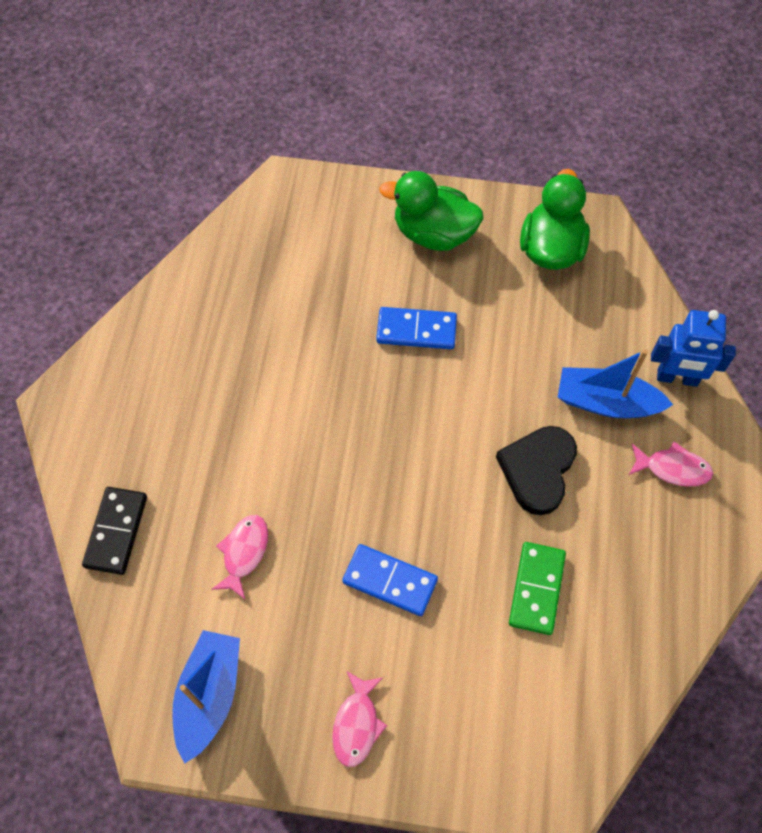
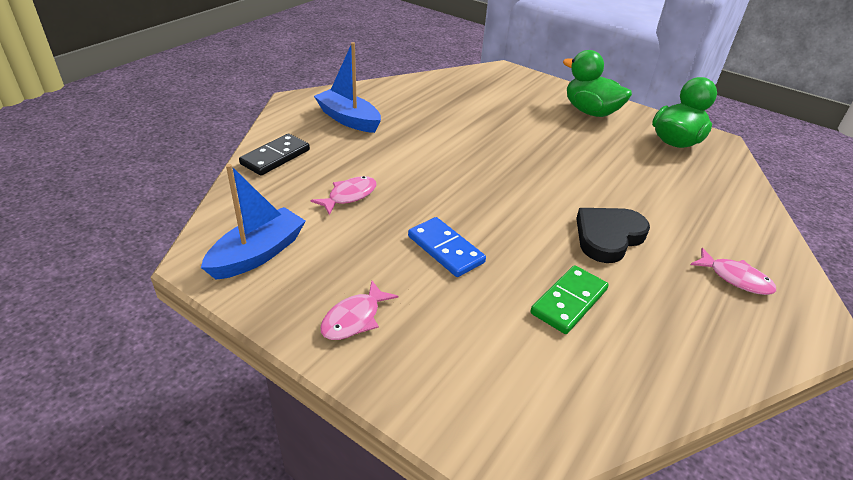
camera: 25 degrees right, 25 degrees down
blue domino [376,307,457,349] -> none
blue boat [558,349,673,418] -> blue boat moved to [314,42,381,133]
blue robot [651,310,736,387] -> none

